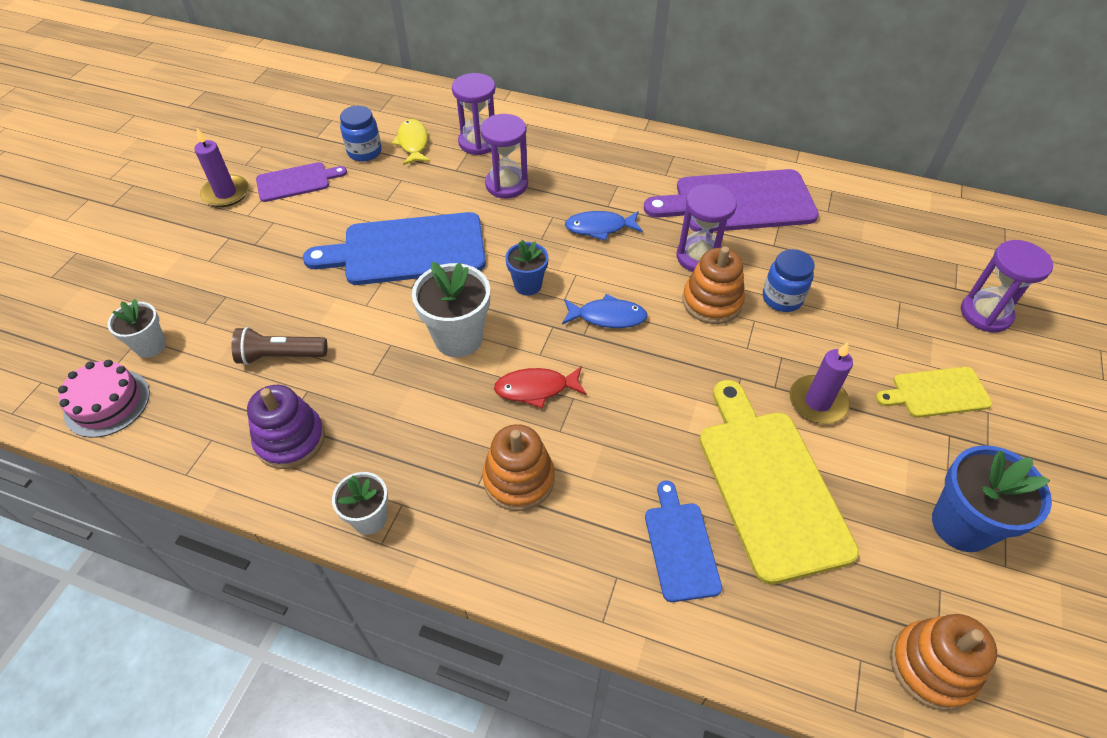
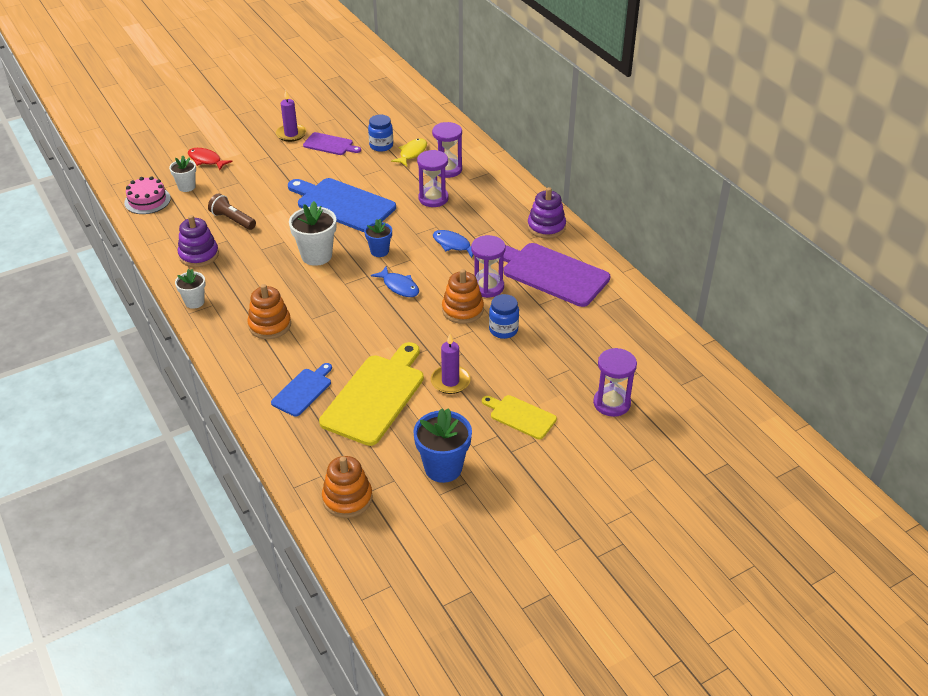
camera: 40 degrees right, 10 degrees down
red fish [494,366,587,408] -> red fish moved to [188,148,232,170]
none -> purple stacking toy [527,187,566,239]

